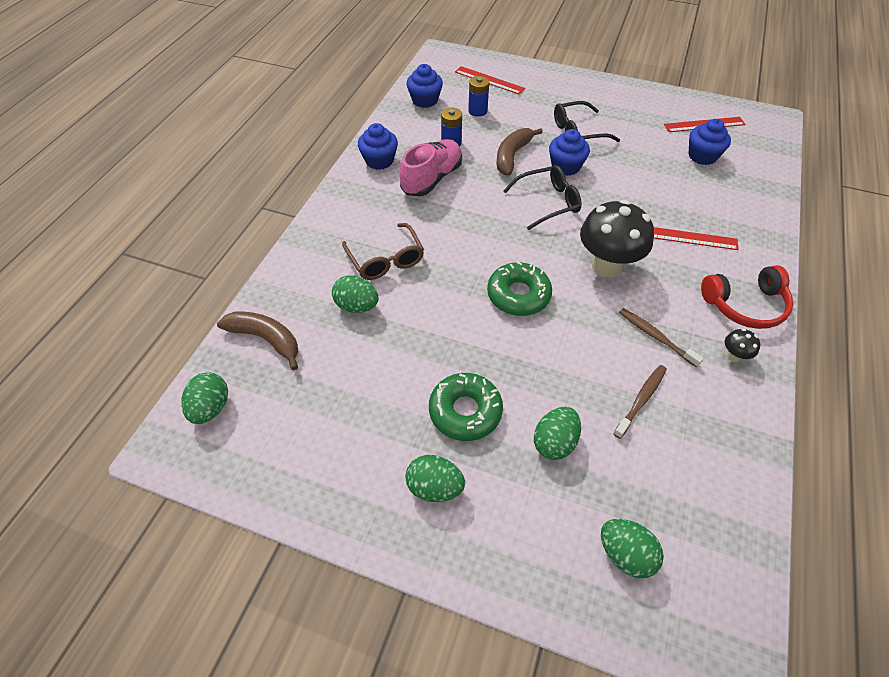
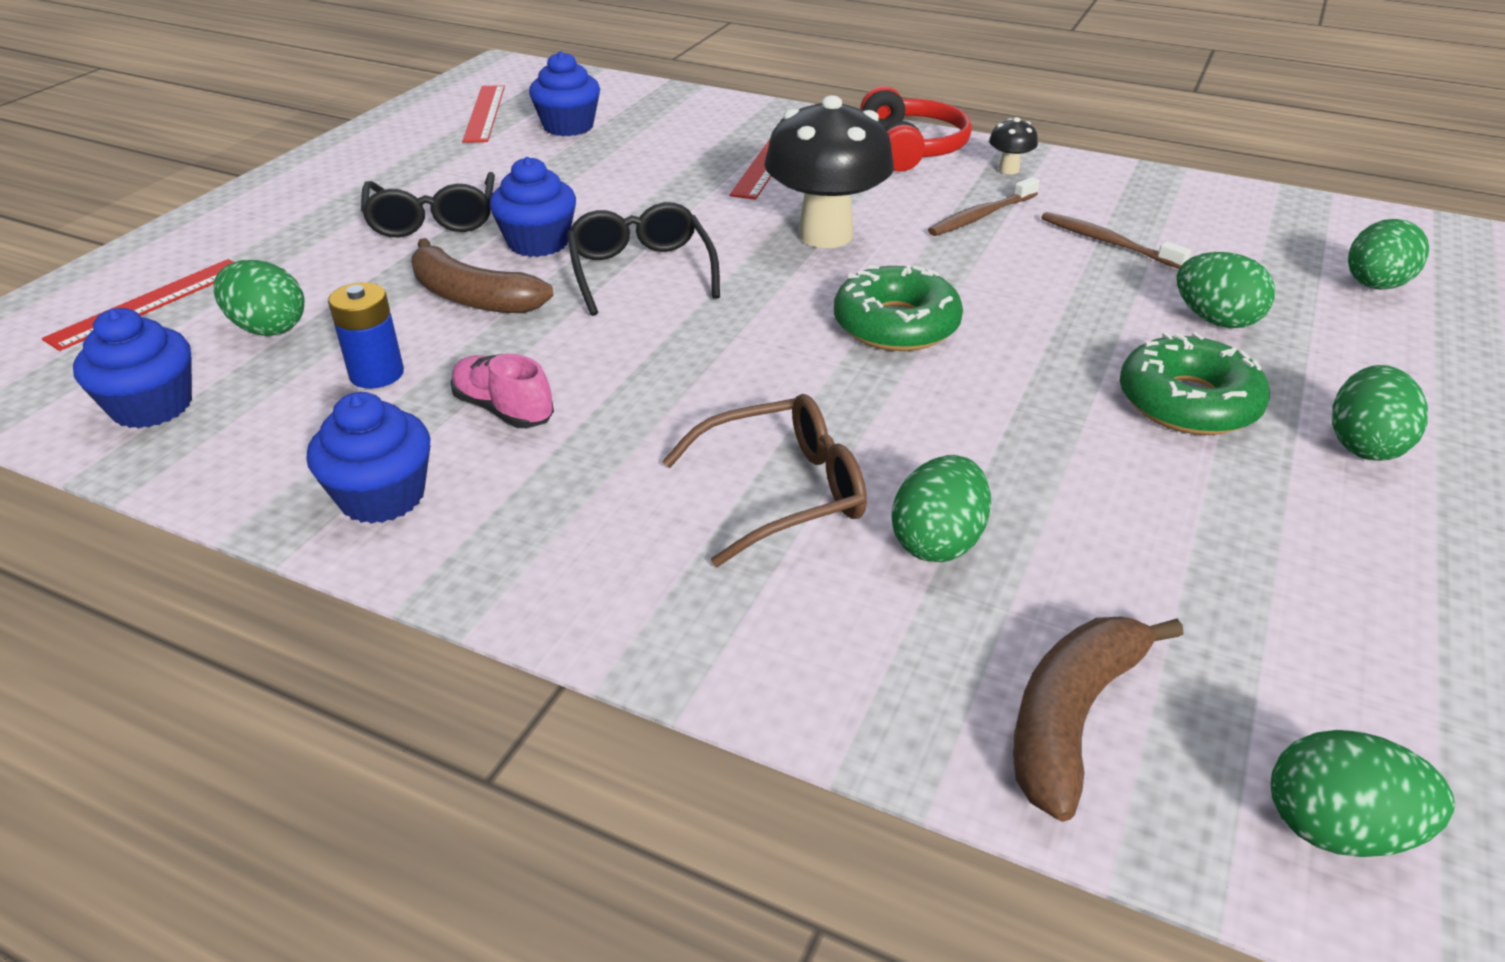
camera: 85 degrees left, 15 degrees down
pink shoe [400,139,462,196] -> pink shoe [450,354,554,428], size x0.60
blue battery [468,76,489,117] -> green egg [213,260,305,336]

